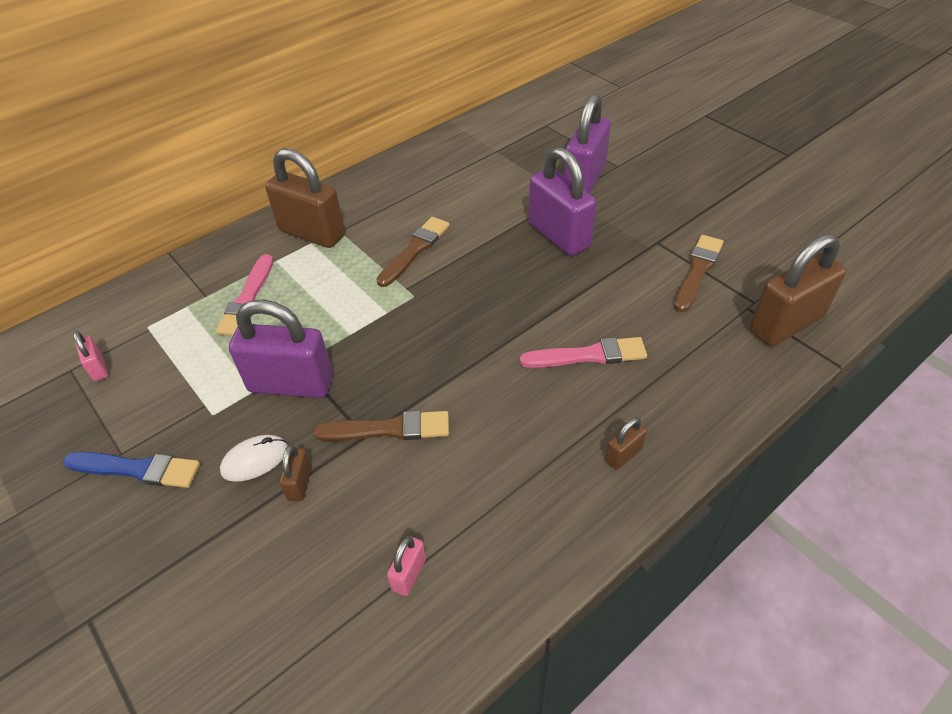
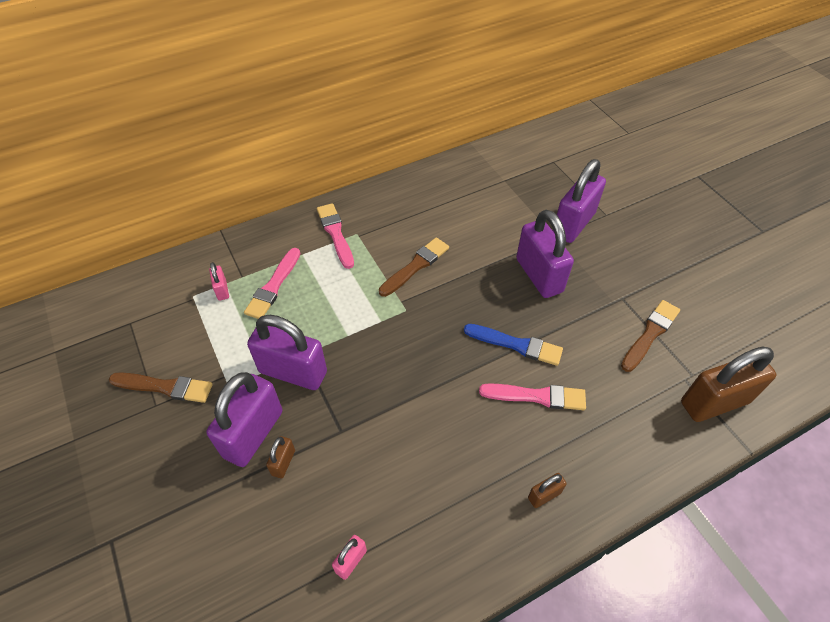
camera: 10 degrees right, 5 degrees up
blue brush [63,452,200,488] -> blue brush moved to [464,324,563,366]
pink padlock [73,331,108,381] -> pink padlock moved to [209,262,229,301]
white mouse [220,435,288,482] -> purple padlock [206,372,283,467]
brown padlock [265,148,345,248] -> pink brush [317,203,354,269]
brown brush [313,411,449,441] -> brown brush moved to [109,372,212,403]

